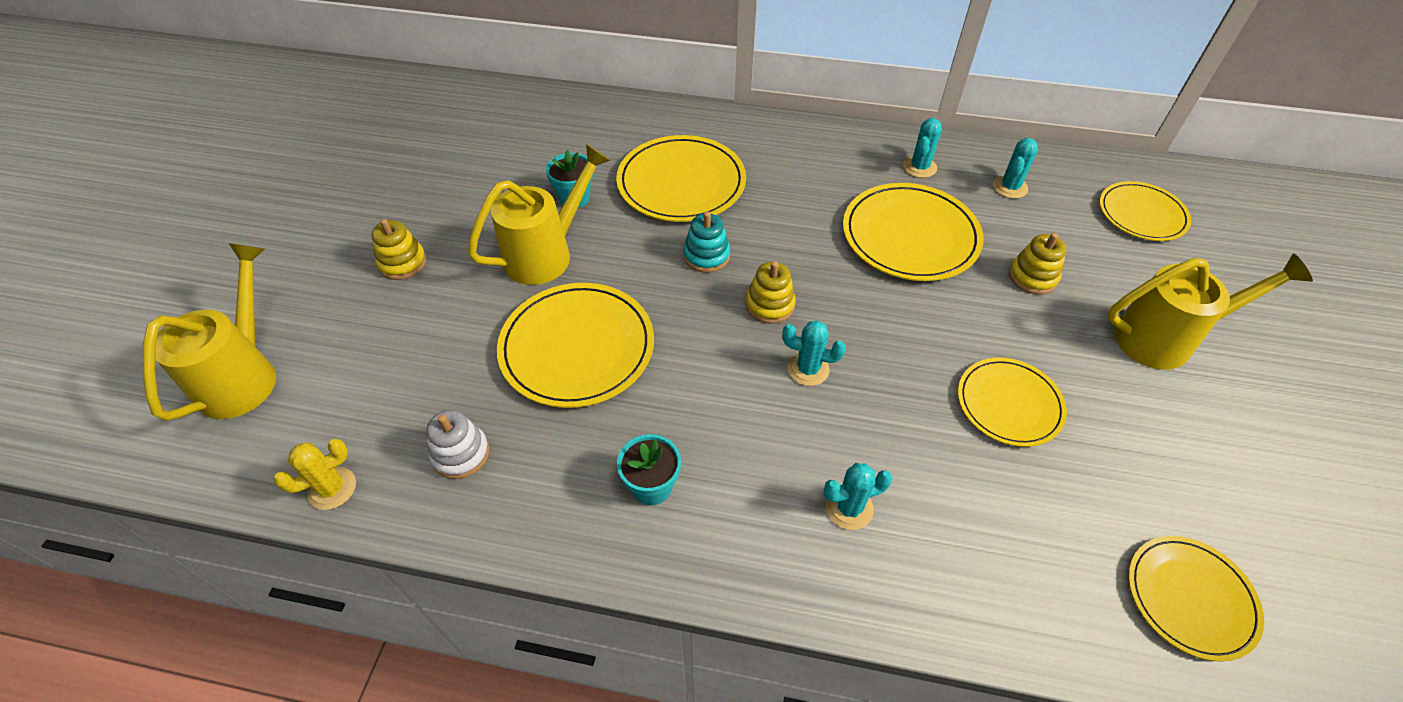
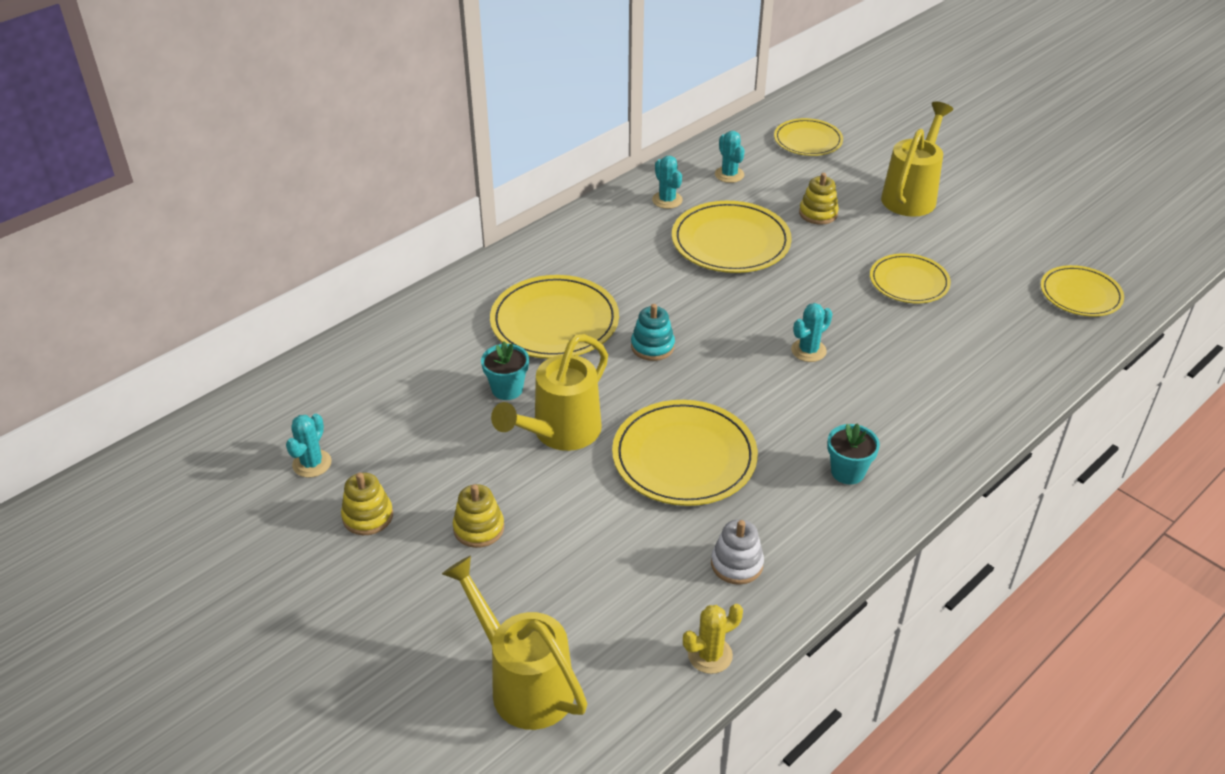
camera: 55 degrees left, 10 degrees down
yellow cactus [273,439,356,510] -> yellow cactus turned 60 degrees clockwise [683,604,743,674]
yellow watering can [468,144,610,285] -> yellow watering can turned 135 degrees counterclockwise [491,334,608,451]
yellow stacking toy [745,261,796,324] -> yellow stacking toy moved to [341,472,393,535]
turquoise cactus [823,463,893,530] -> turquoise cactus moved to [286,414,332,478]

